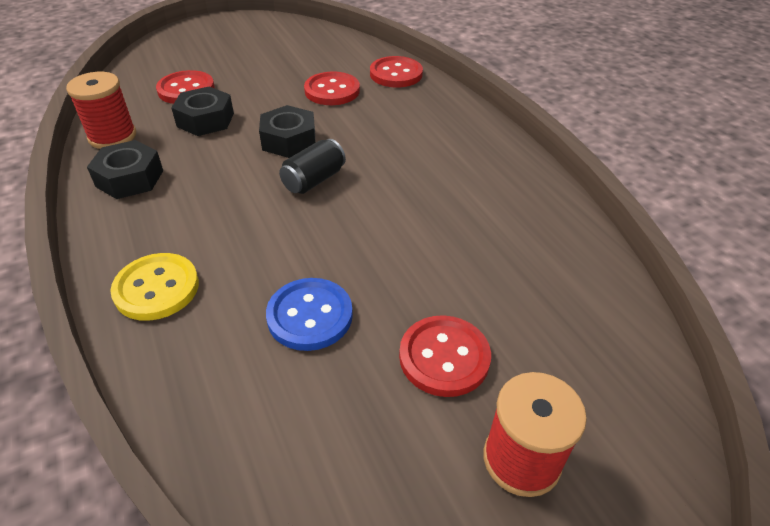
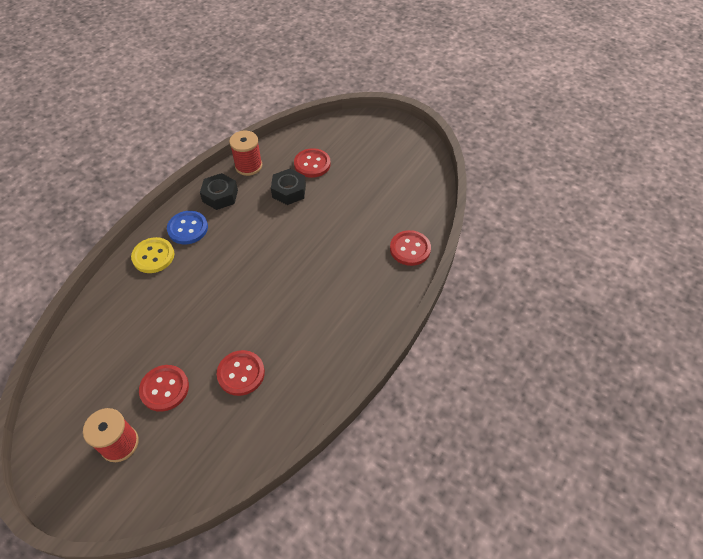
camera: 60 degrees right, 10 degrees up
black nut [259,105,315,158] -> none
blue button [266,278,353,351] -> blue button moved to [167,211,208,244]
black can [279,139,346,194] -> none
red button [304,71,360,105] -> red button moved to [216,350,265,396]

